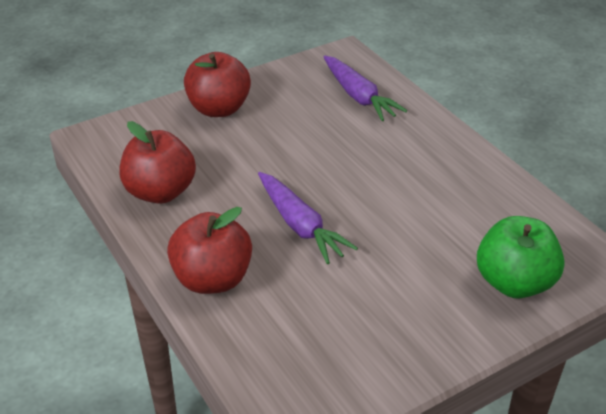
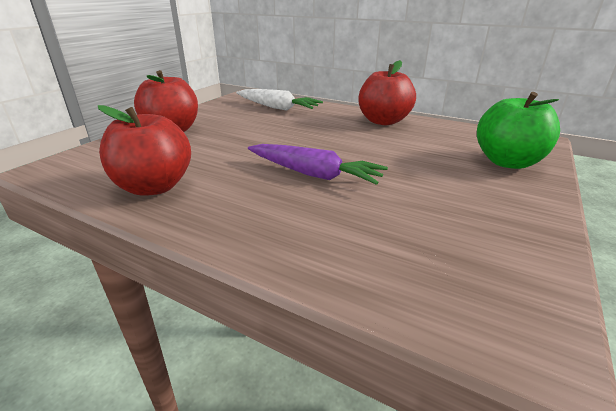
camera: 30 degrees left, 10 degrees down
red apple [167,207,252,294] -> red apple moved to [358,60,416,125]
purple carrot [323,56,407,121] -> white carrot [236,89,323,111]

